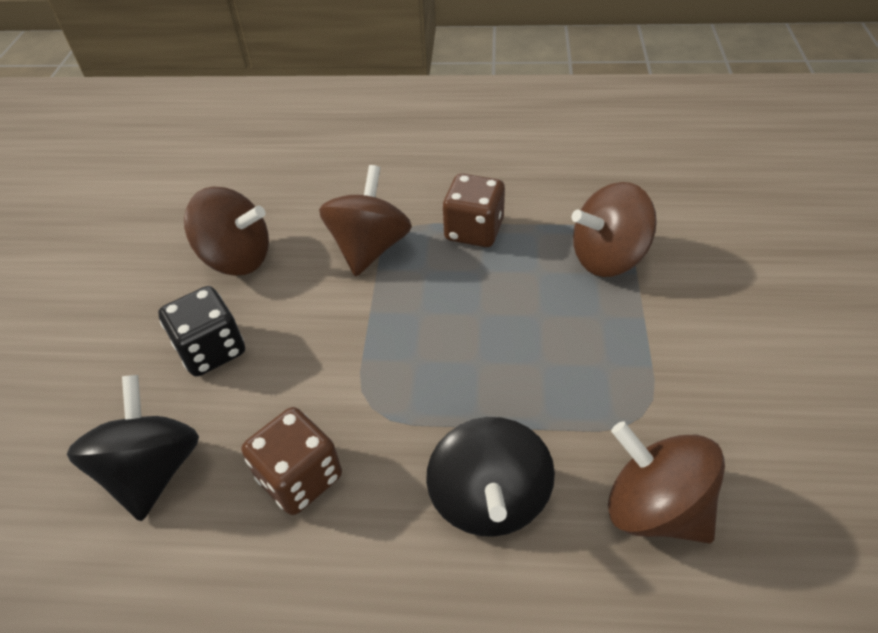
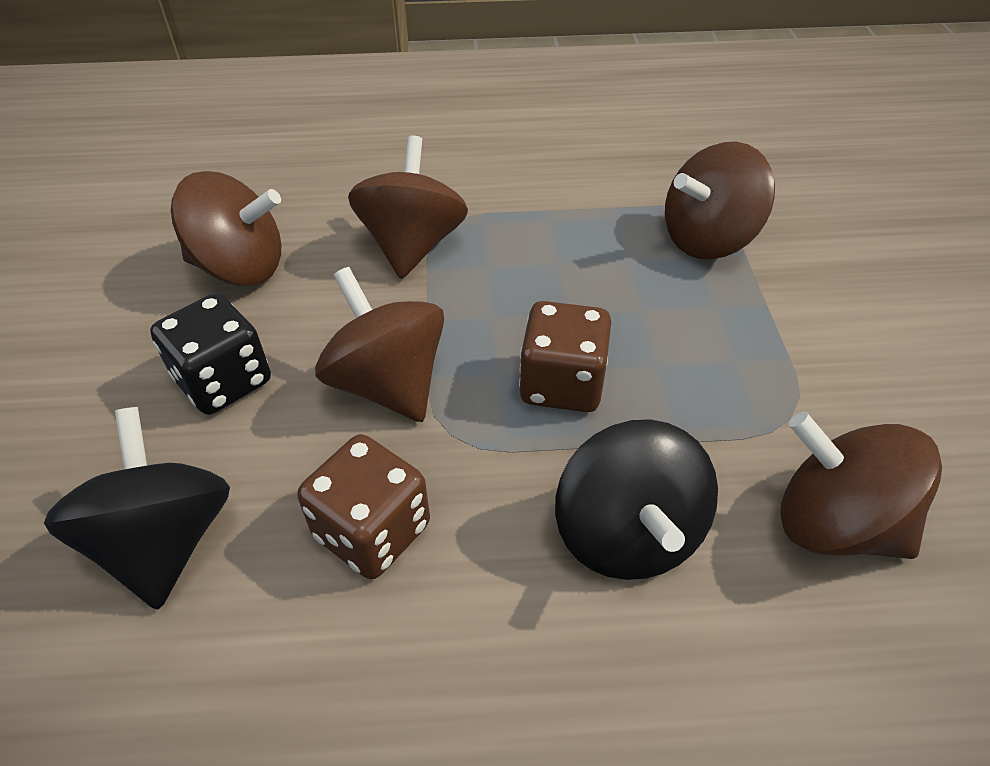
camera: 10 degrees left, 0 degrees up
brown dice [443,173,505,247] -> brown dice moved to [519,301,611,412]
none -> brown spinning top [315,267,444,422]

